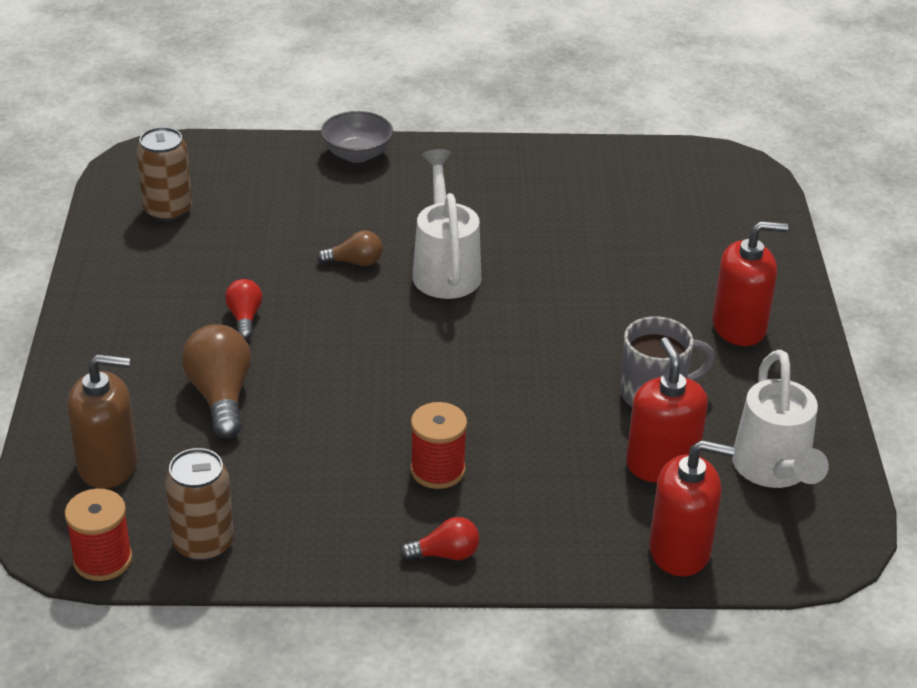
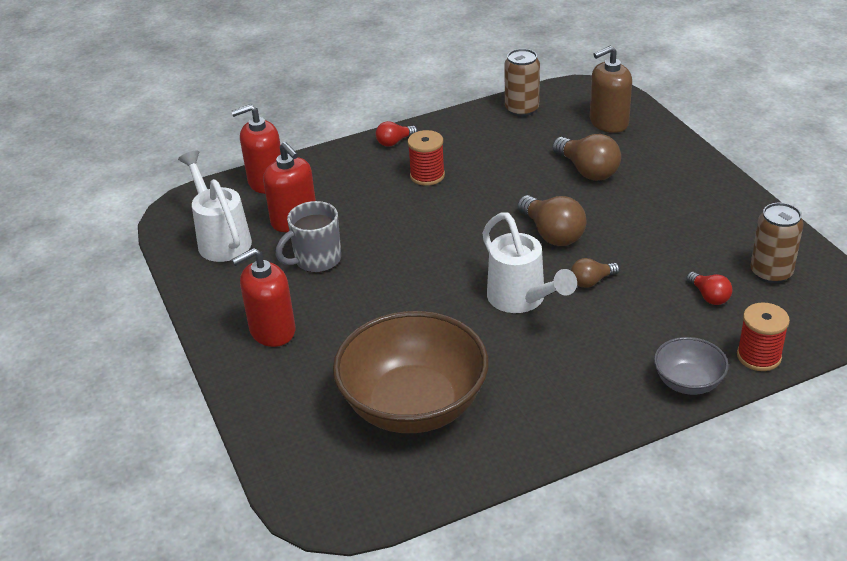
camera: 160 degrees right, 0 degrees up
red spool [65,489,132,581] -> red spool moved to [737,303,790,371]
red light bulb [225,279,262,339] -> red light bulb moved to [686,272,733,305]
none -> brown bowl [333,311,488,433]
none -> brown light bulb [517,195,586,246]

